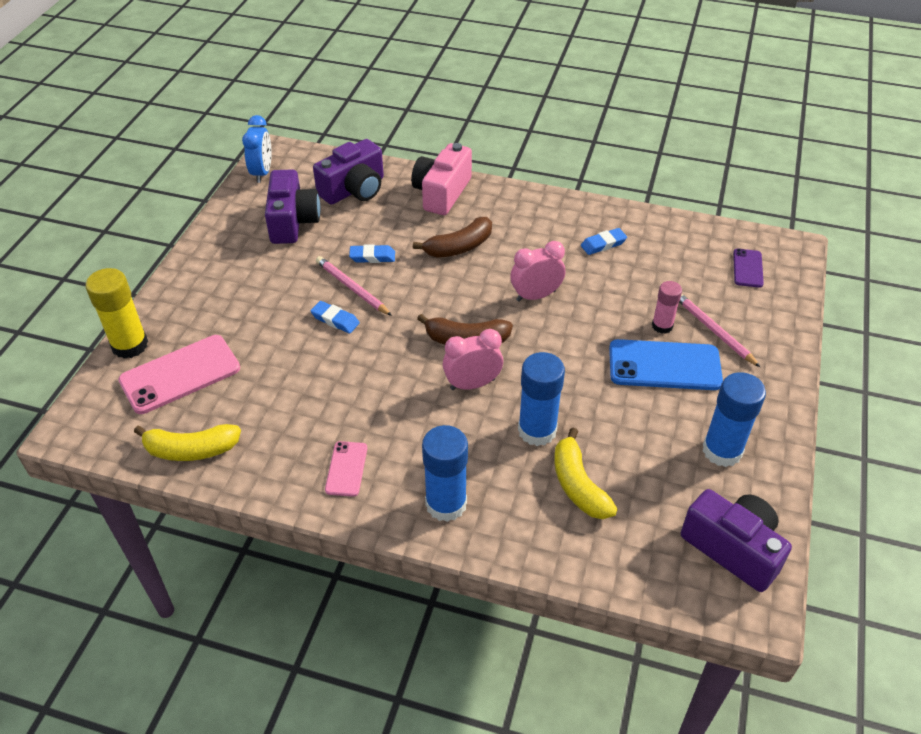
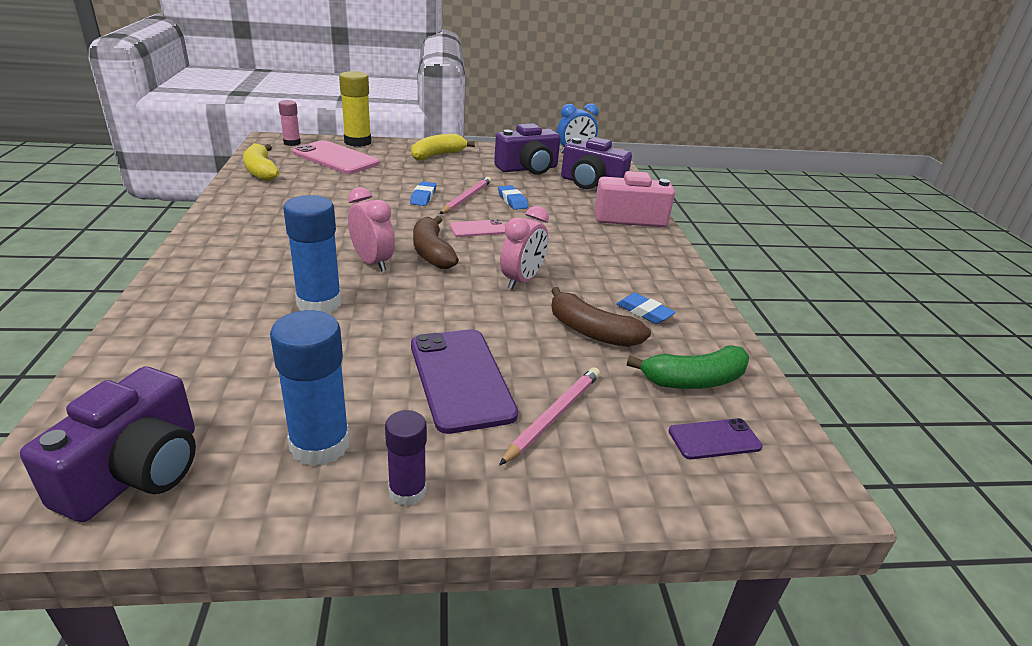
camera: 65 degrees right, 15 degrees down
pink phone [325,441,367,497] -> pink phone moved to [450,219,505,237]
brown banana [413,217,492,258] -> brown banana moved to [551,287,651,347]
blue glue stick [422,425,468,522] -> none
pink clock [510,241,565,302] -> pink clock turned 75 degrees clockwise [500,206,549,289]
yellow banana [554,428,618,519] -> yellow banana moved to [411,134,475,160]
blue phone [609,339,723,390] -> purple phone [411,329,518,434]
pink glue stick [652,281,682,334] -> pink glue stick moved to [278,100,301,146]
none -> purple glue stick [385,410,427,506]
none -> green banana [627,345,749,389]

